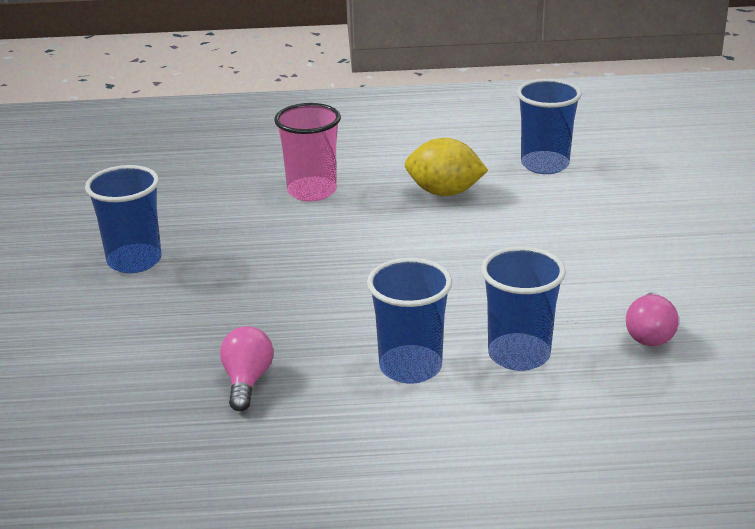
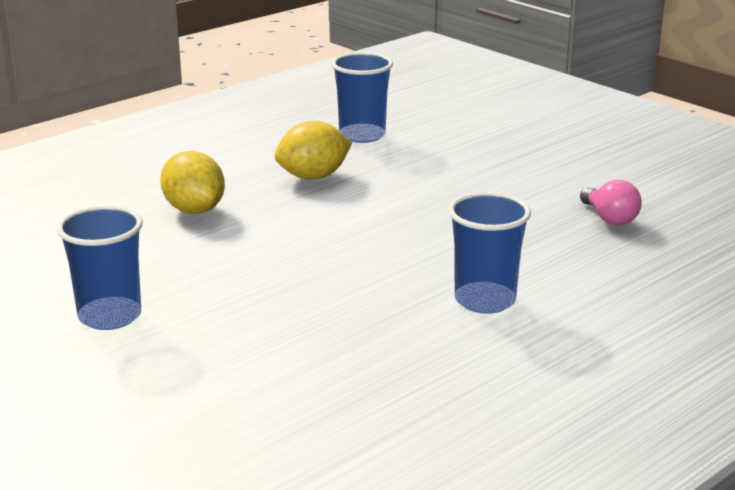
camera: 40 degrees left, 5 degrees down
pink light bulb [220,326,273,411] -> none
pink cup [274,103,341,202] -> yellow lemon [160,151,225,214]
blue cup [481,246,566,371] -> none

